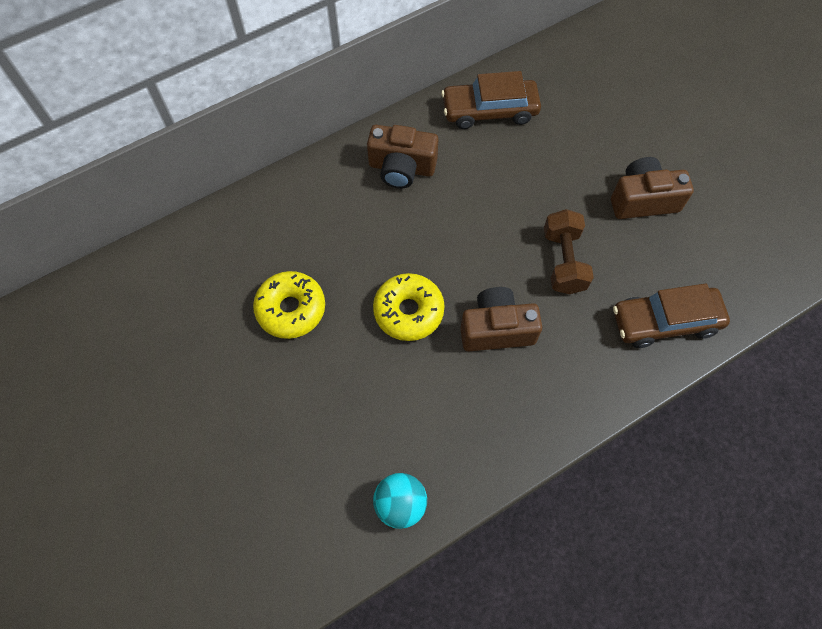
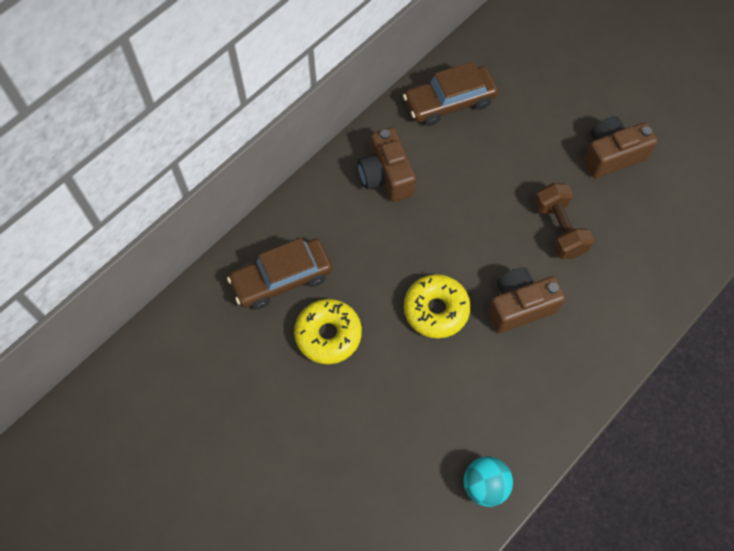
camera: 15 degrees left, 0 degrees up
brown camera [367,125,439,189] -> brown camera turned 75 degrees clockwise [358,127,416,202]
brown car [613,283,730,348] -> brown car moved to [227,238,332,309]

